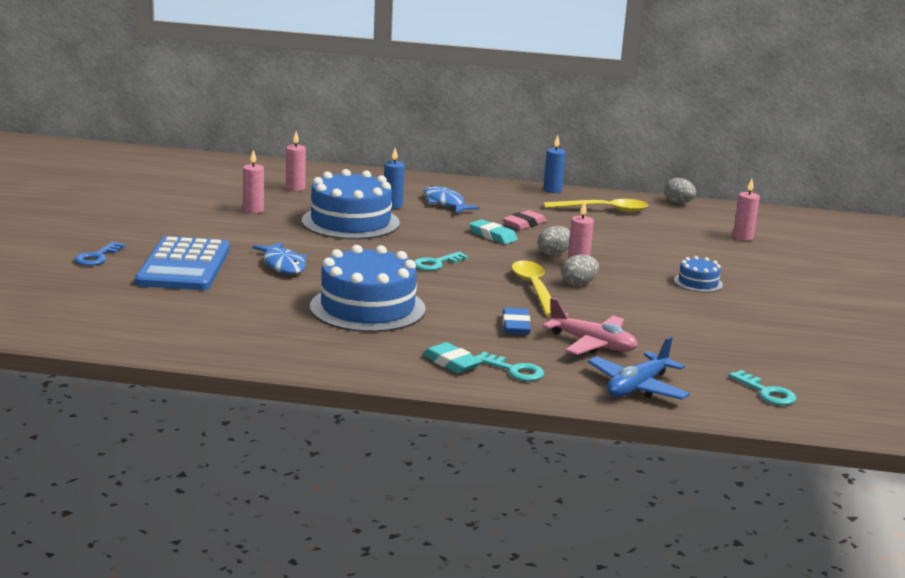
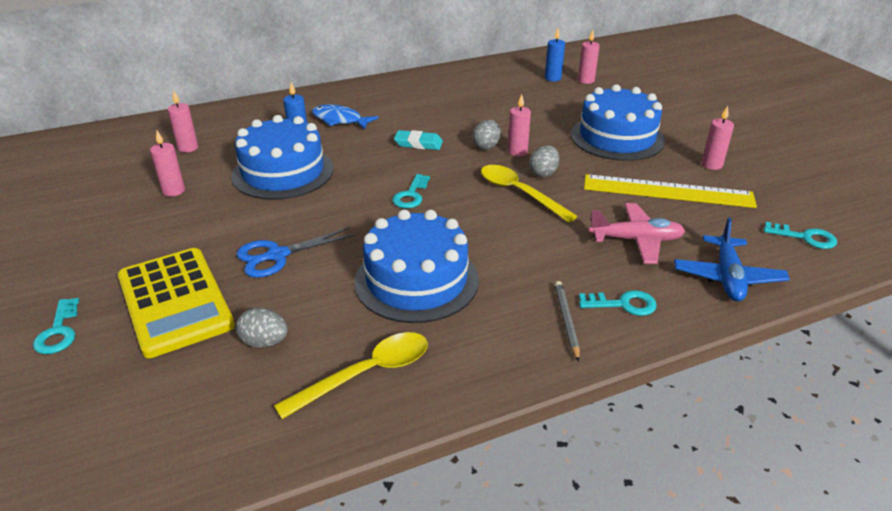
camera: 30 degrees left, 15 degrees up
blue key [74,242,125,266] -> turquoise key [33,298,79,354]
blue calculator [135,236,230,290] -> yellow calculator [118,248,235,358]
blue fish [252,242,307,274] -> blue scissors [236,227,357,278]
turquoise eraser [423,342,482,374] -> grey pencil [555,281,580,362]
blue eraser [502,308,531,335] -> none
pink eraser [503,210,547,230] -> none
blue candle [543,135,566,193] -> blue candle moved to [545,28,565,81]
yellow spoon [544,199,648,212] -> yellow spoon moved to [274,332,428,419]
grey egg [664,178,696,203] -> grey egg moved to [236,308,288,348]
blue cake [674,256,723,293] -> blue cake [571,84,665,161], size x2.18
none -> yellow ruler [584,174,757,208]
none -> pink candle [701,106,734,170]

